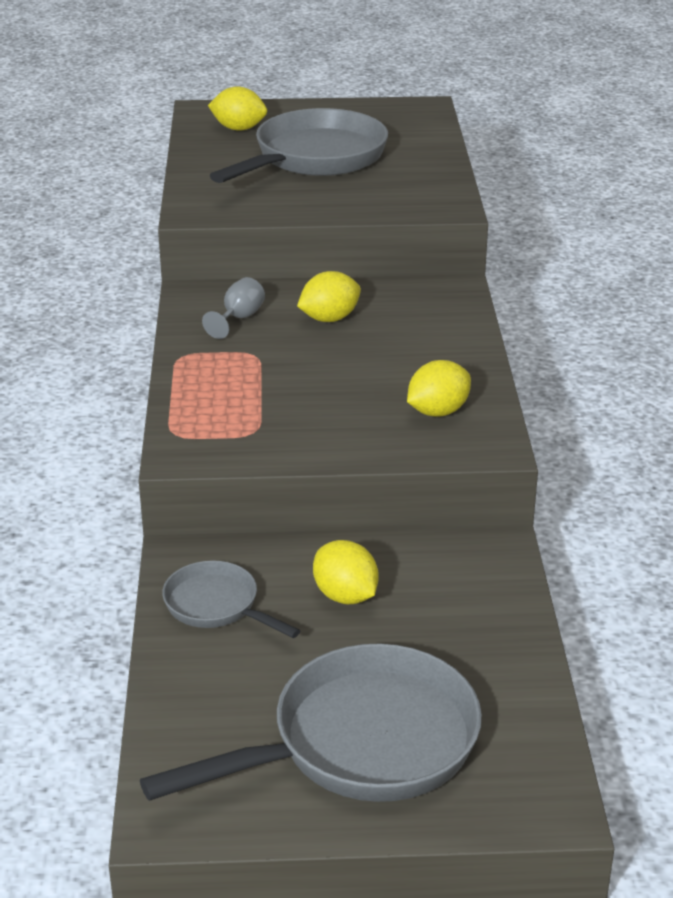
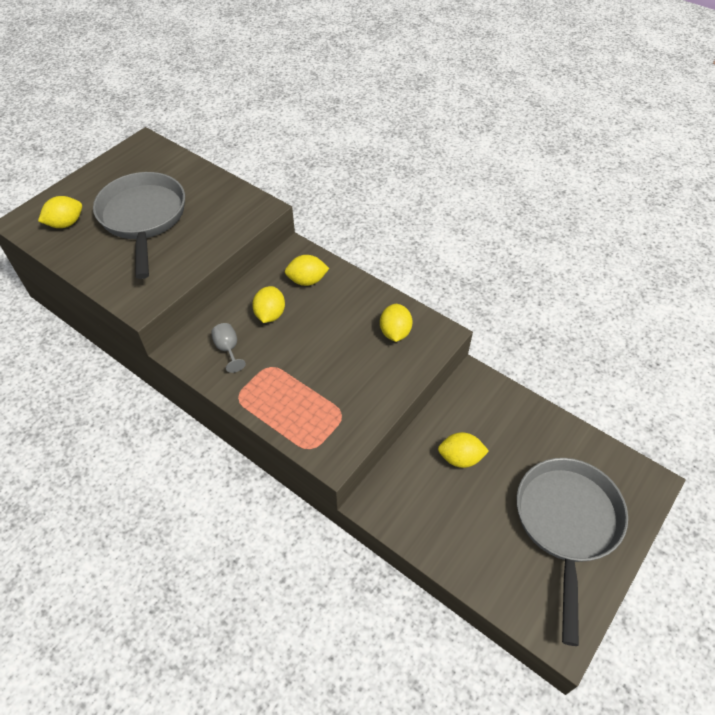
camera: 50 degrees left, 20 degrees up
grey pan [162,561,300,638] -> none
none -> yellow lemon [285,255,329,286]

